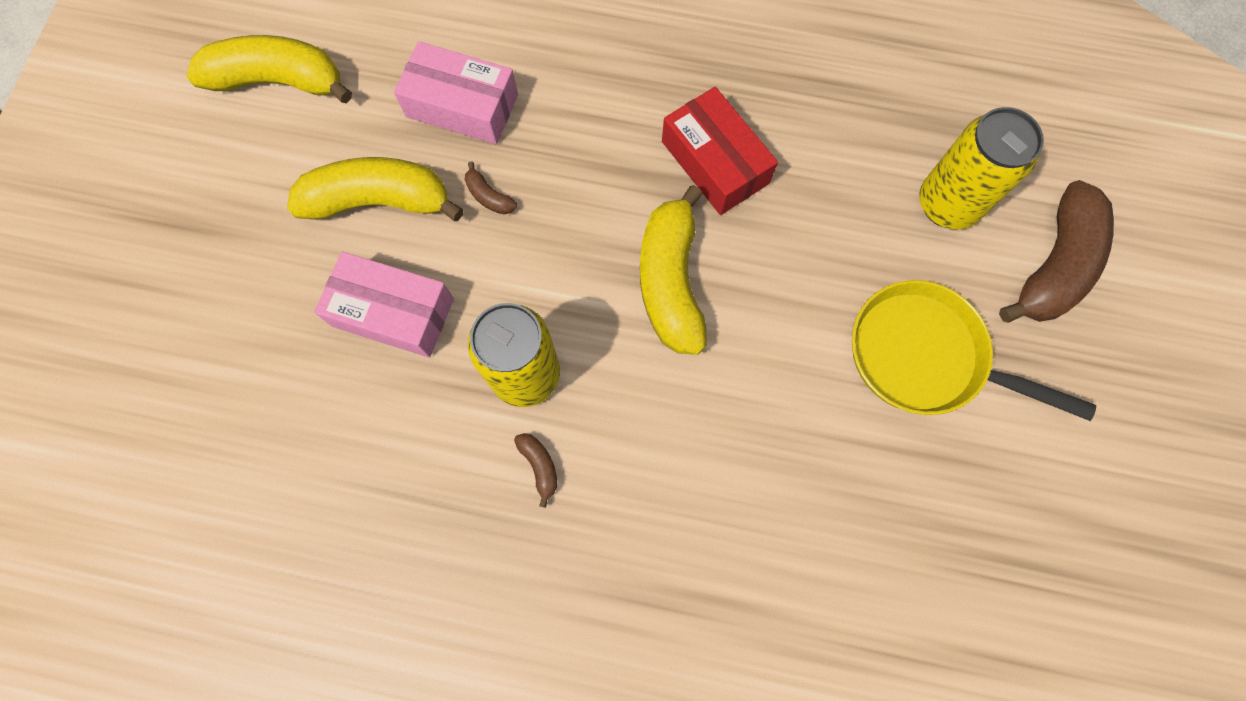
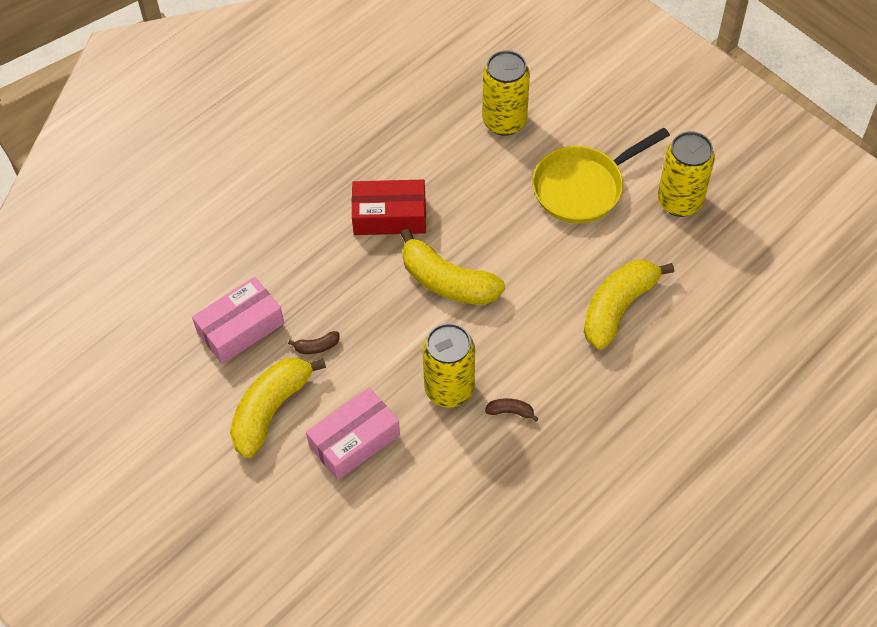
camera: 55 degrees left, 15 degrees down
yellow banana [187,35,352,103] -> yellow banana moved to [584,260,674,350]
brown banana [999,180,1114,323] -> none
none -> yellow can [658,131,715,217]

